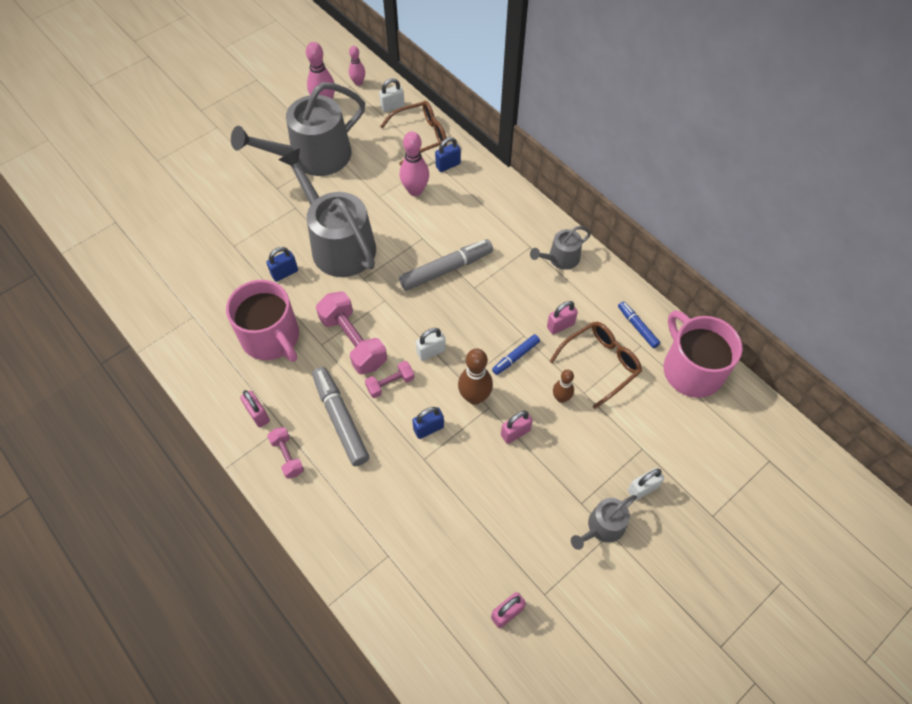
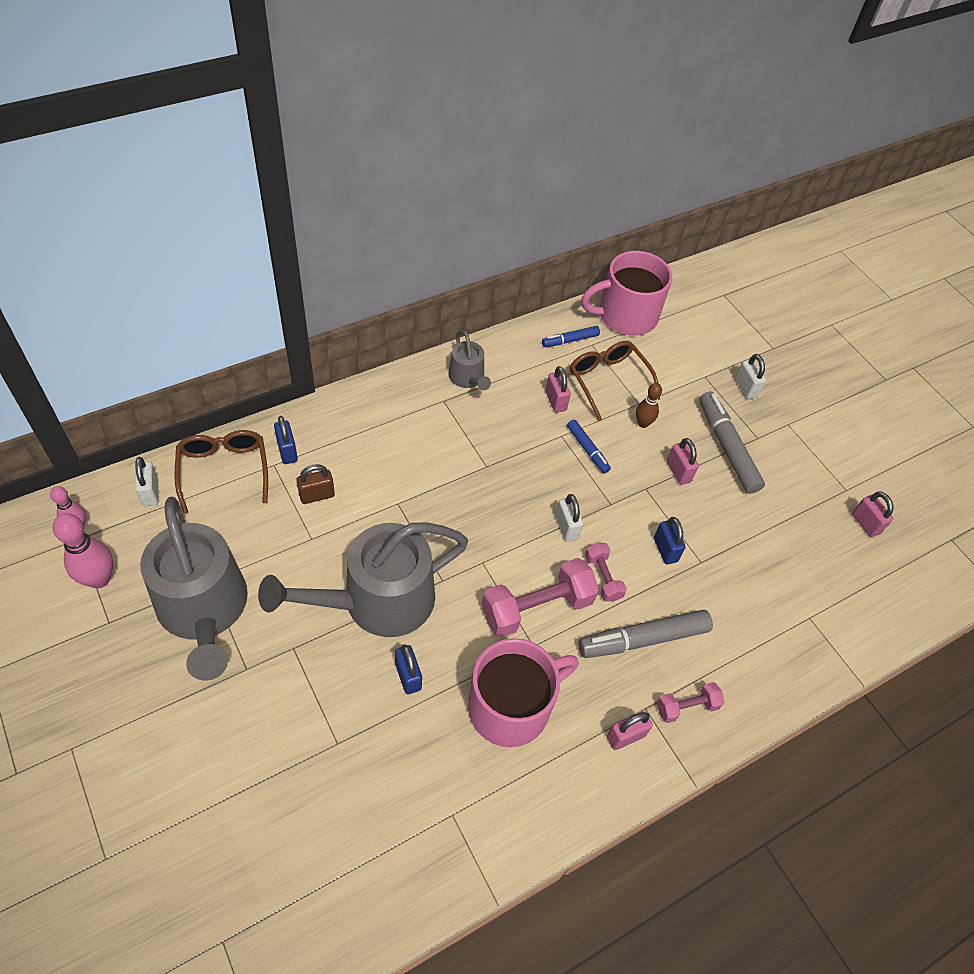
camera: 85 degrees left, 5 degrees down
grey marker [399,239,493,291] -> grey marker moved to [699,392,765,494]
pink bowling pin [400,131,429,196] -> brown padlock [297,464,335,504]
brown bowling pin [458,349,493,405] -> none
grey watering can [571,495,637,550] -> none

